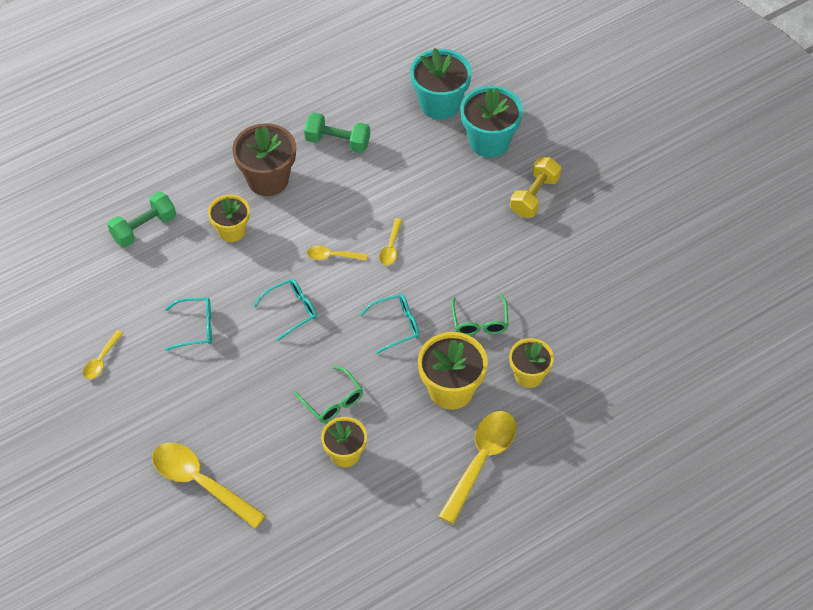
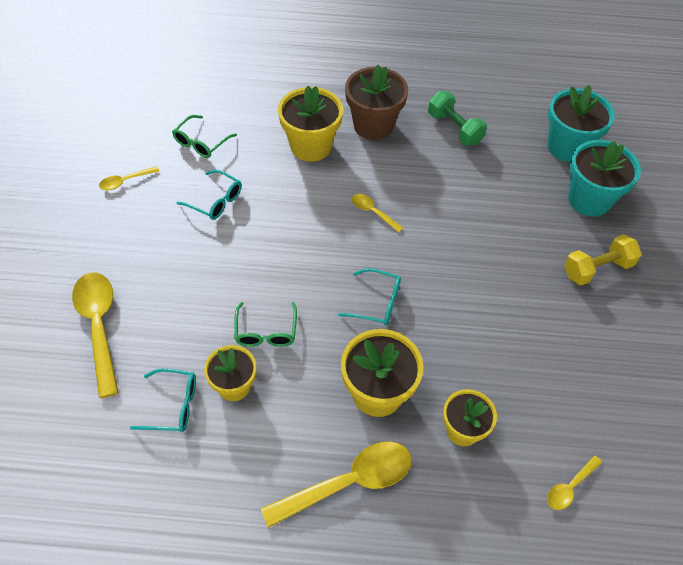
camera: 35 degrees right, 0 degrees up
green dumbbell [108,192,176,247] -> none
yellow flower pot [208,195,250,242] -> yellow flower pot [278,86,343,162], size x1.55
turquoise glasses [254,279,317,341] -> turquoise glasses moved to [130,368,196,432]
yellow spoon [379,218,402,265] -> yellow spoon moved to [547,455,602,510]
green glasses [451,295,509,335] -> green glasses moved to [172,115,237,158]

